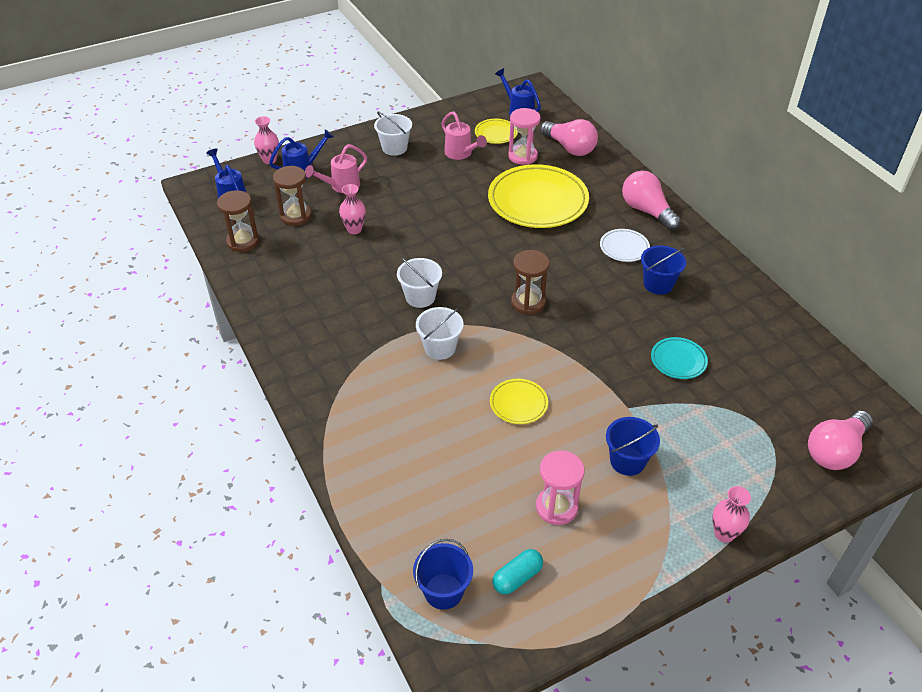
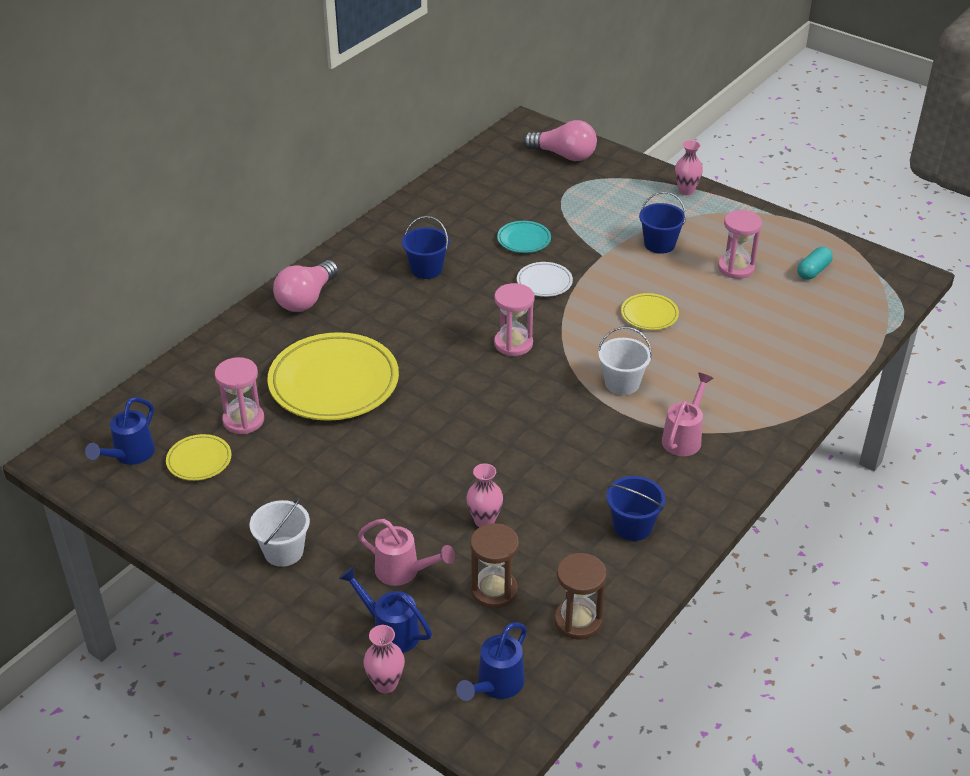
camera: 115 degrees left, 5 degrees down
white bucket [397,257,442,308] -> none
blue bucket [413,539,473,610] -> blue bucket moved to [607,476,665,541]
pink watering can [442,112,487,160] -> pink watering can moved to [662,373,714,456]
turquoise capsule [492,549,543,595] -> turquoise capsule turned 75 degrees counterclockwise [797,247,833,280]
brown hourglass [511,250,550,315] -> pink hourglass [494,283,534,356]
pink light bulb [540,119,598,156] -> none
white plate [600,229,650,262] -> white plate moved to [517,262,573,297]

